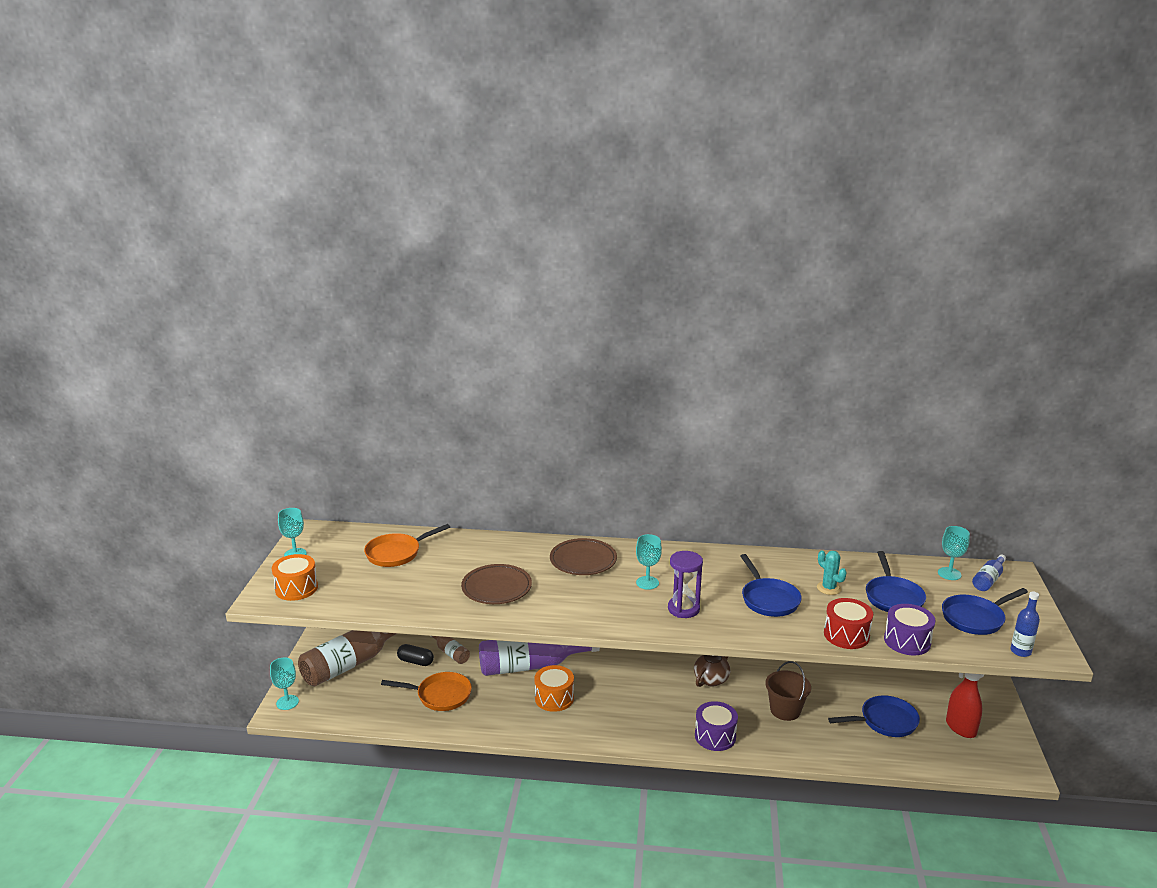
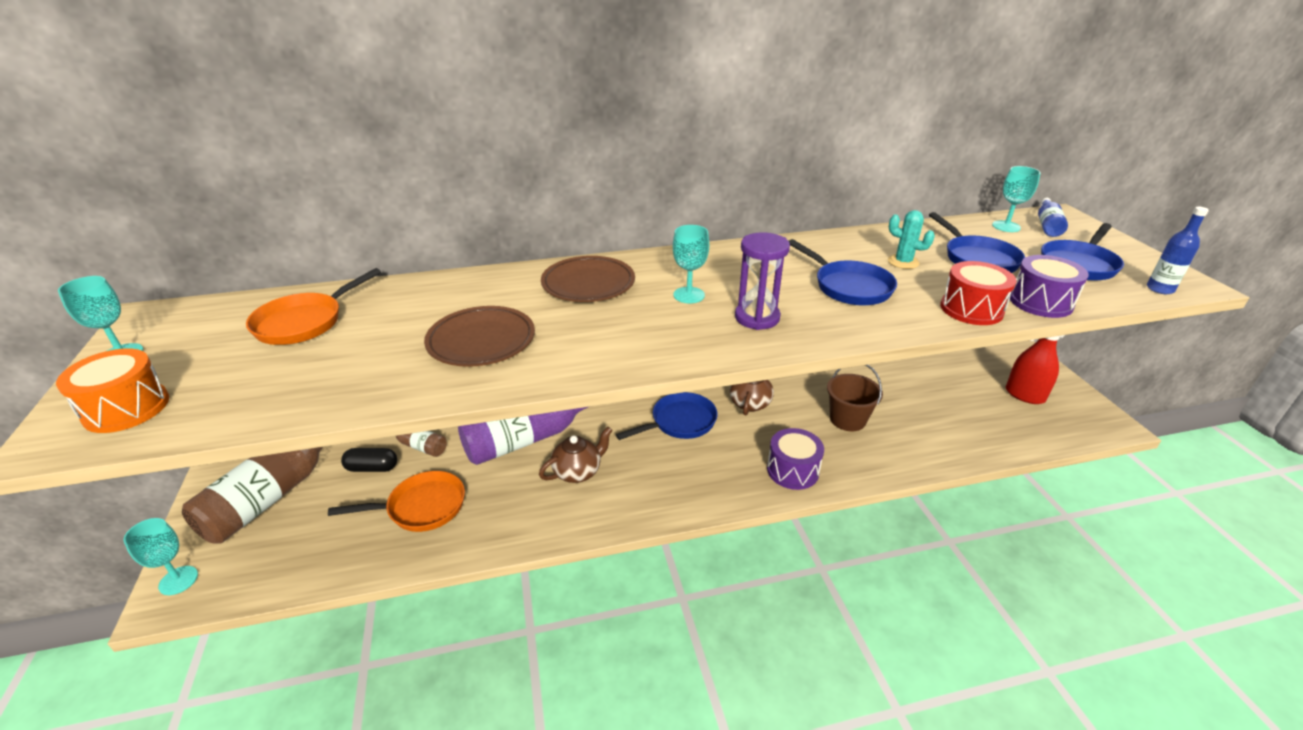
camera: 20 degrees left, 10 degrees up
orange drum [534,665,574,712] -> brown teapot [539,427,613,483]
blue pan [828,695,920,737] -> blue pan moved to [616,392,718,440]

